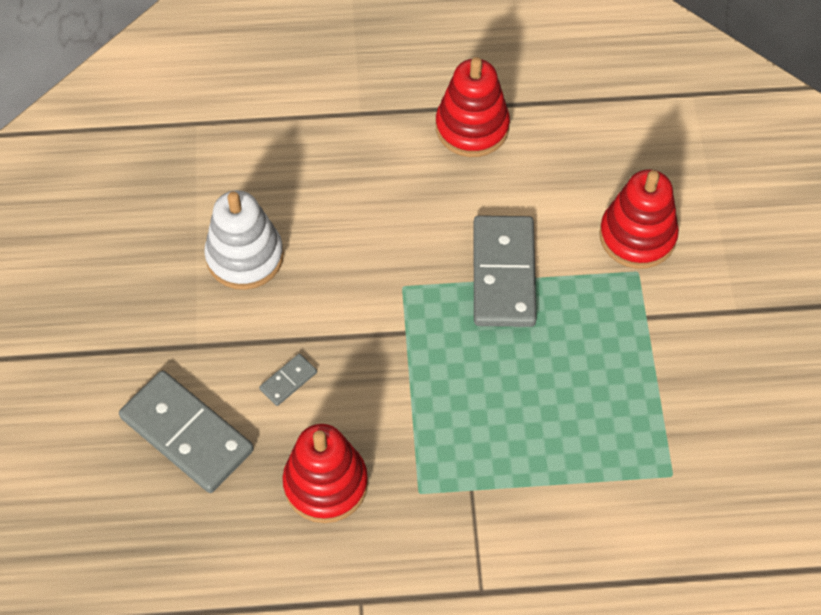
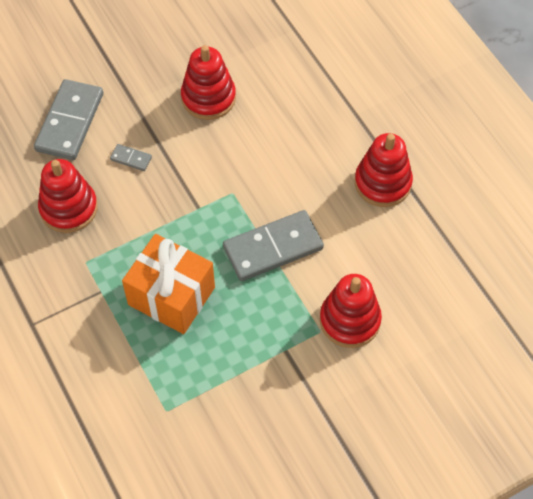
camera: 65 degrees right, 0 degrees up
white stacking toy [204,190,284,290] -> red stacking toy [181,45,236,120]
none -> orange gift [122,234,215,334]

